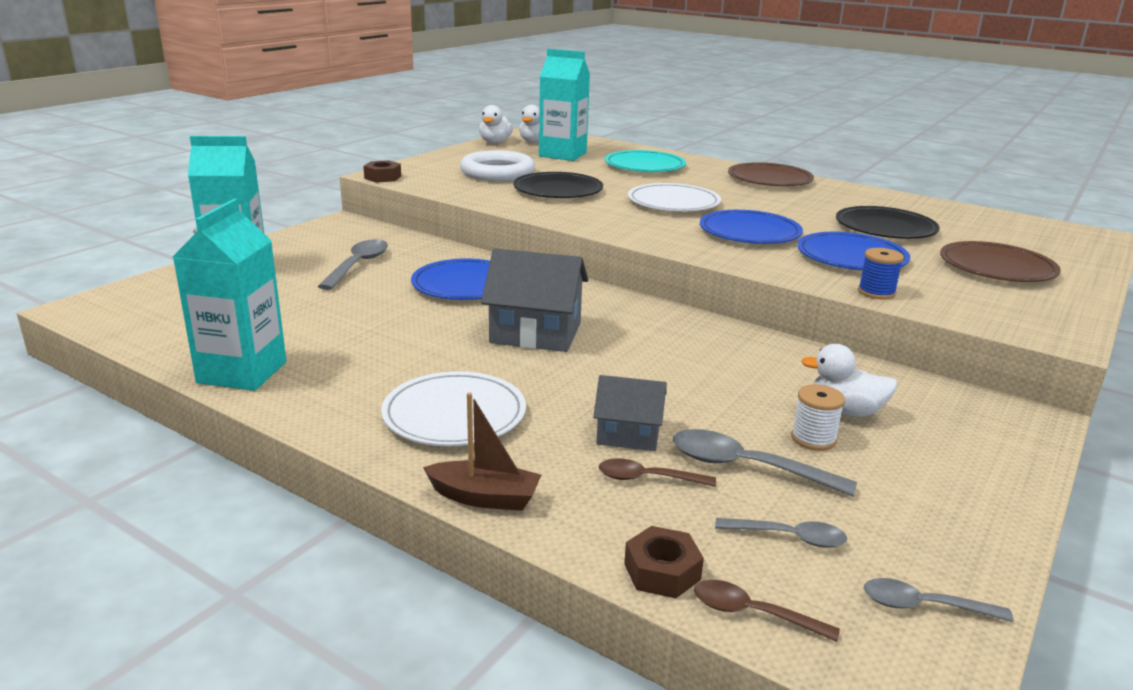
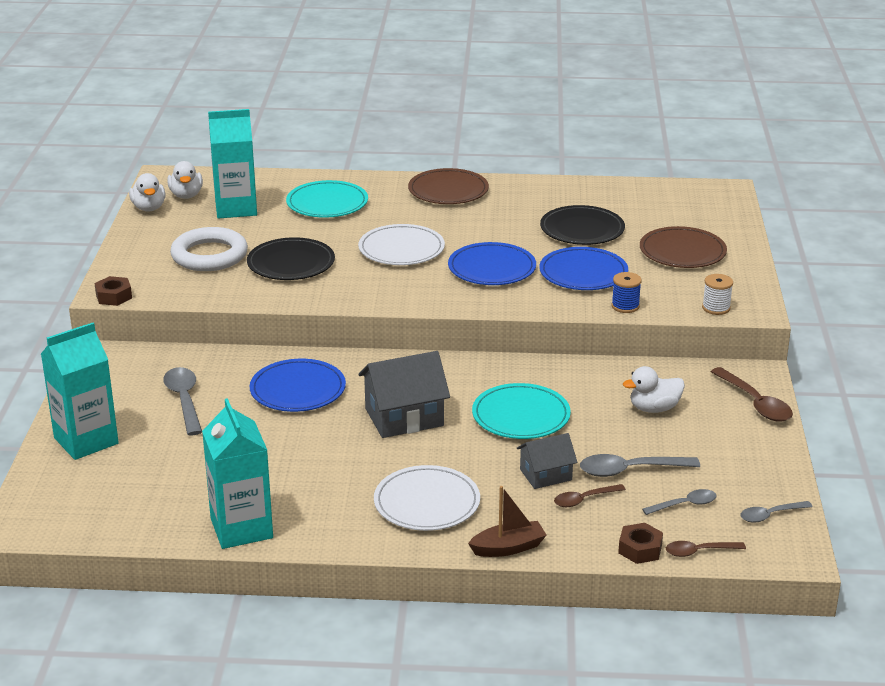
camera: 30 degrees left, 5 degrees up
white spool [791,384,845,451] -> white spool moved to [702,274,733,315]
none -> turquoise plate [472,383,571,439]
none -> brown spoon [711,367,793,422]

